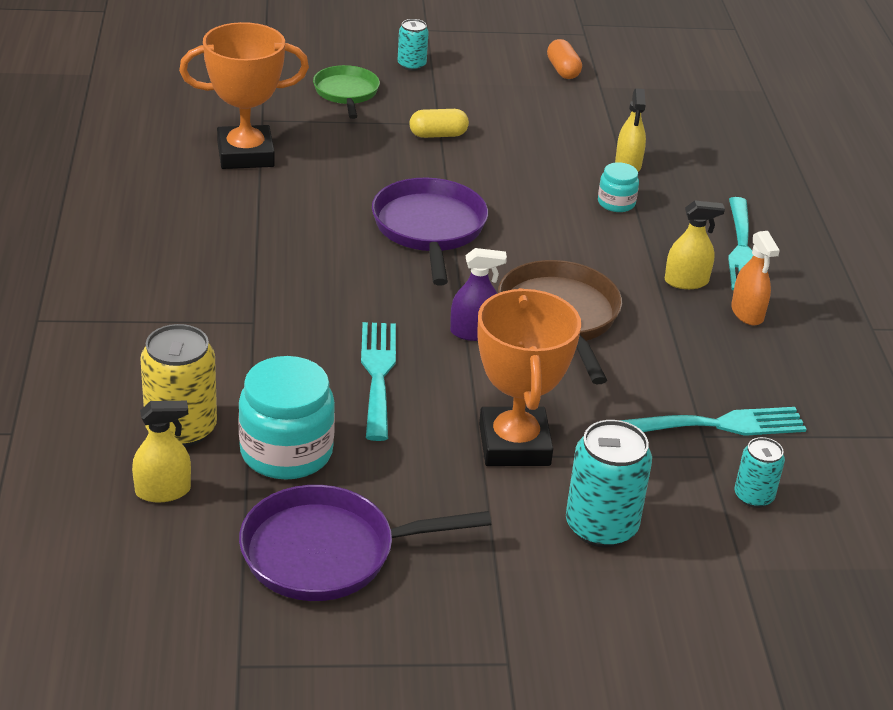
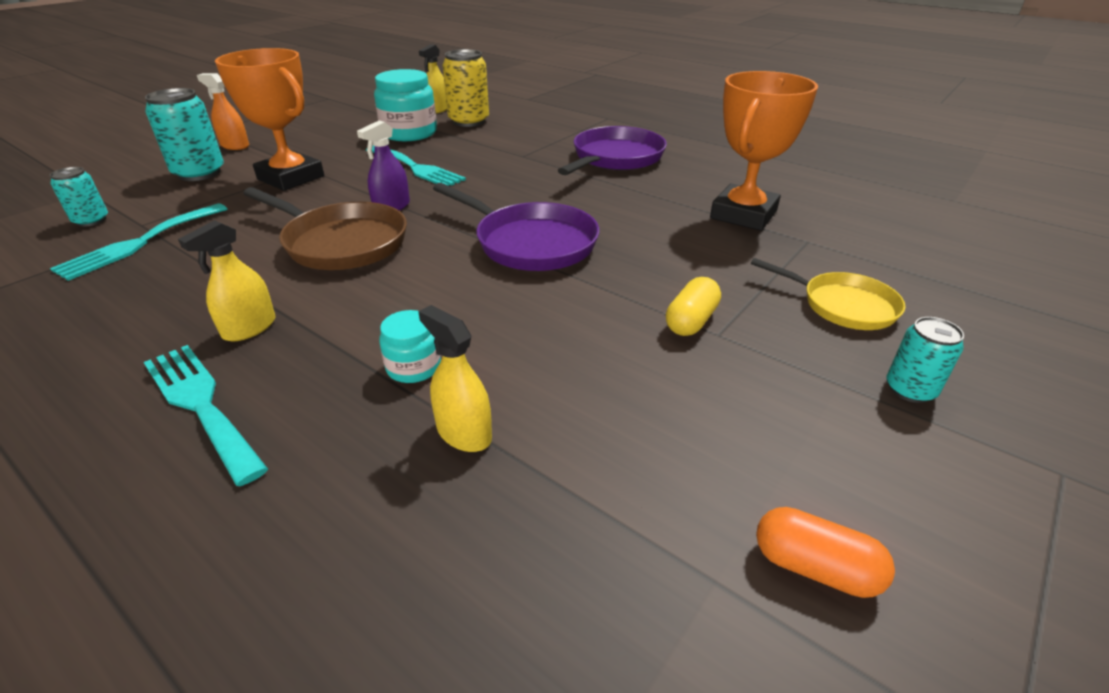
camera: 135 degrees right, 0 degrees up
purple pan [239,485,491,601] -> purple pan moved to [558,126,667,175]
green pan [313,65,380,119] -> yellow pan [751,258,906,330]
orange spray bottle [731,231,780,325] -> orange spray bottle moved to [197,73,249,150]

